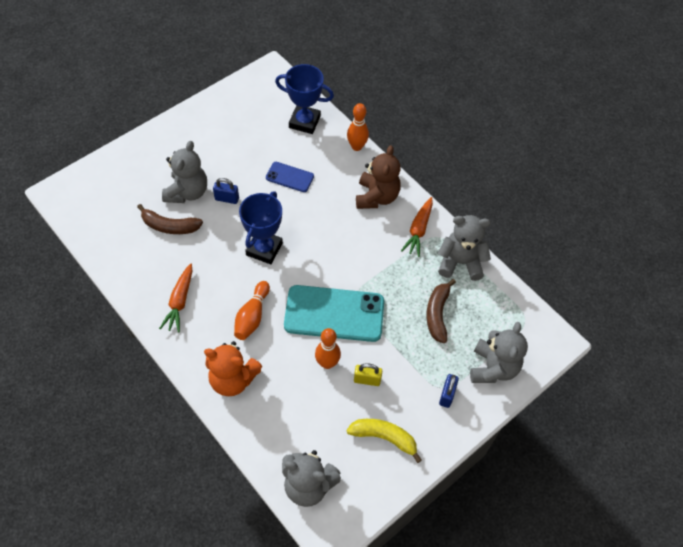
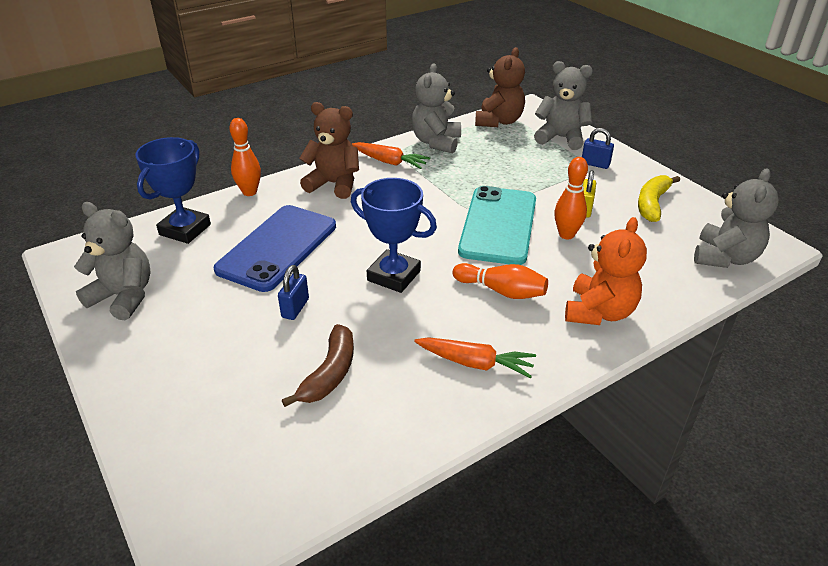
camera: 80 degrees left, 20 degrees down
grey teddy bear [162,141,207,203] -> grey teddy bear moved to [74,202,151,320]
blue phone [266,162,314,192] -> blue phone [214,205,336,292], size x1.97
brown banana [426,279,456,343] -> none
none -> brown teddy bear [475,47,525,127]

